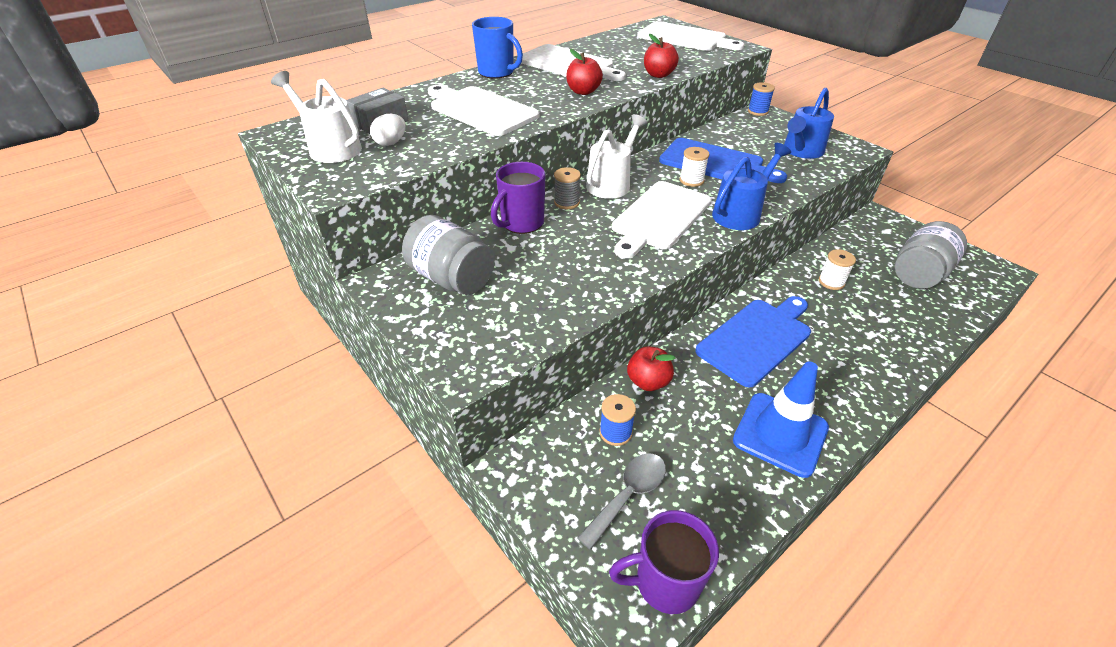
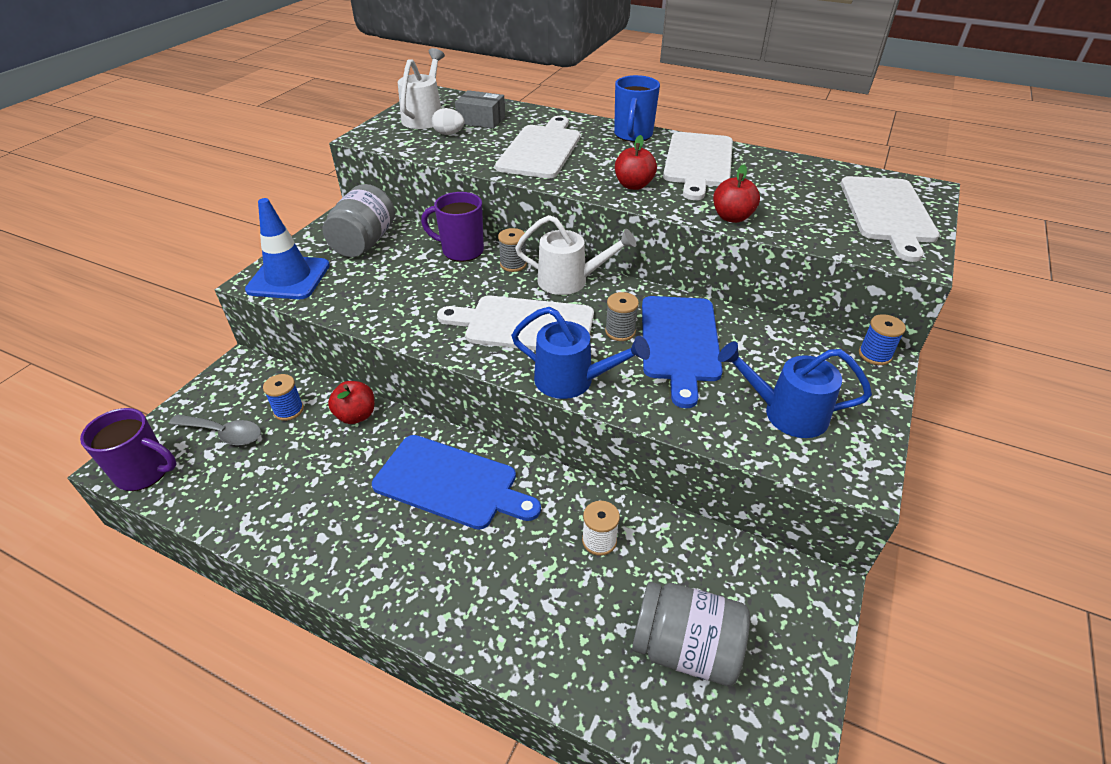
camera: 65 degrees right, 0 degrees up
purple mug [609,510,719,614] -> purple mug turned 135 degrees clockwise [80,408,176,491]
white spool [680,147,709,187] -> grey spool [605,292,639,341]
blue traffic cone [733,361,829,478] -> blue traffic cone moved to [245,198,330,299]

